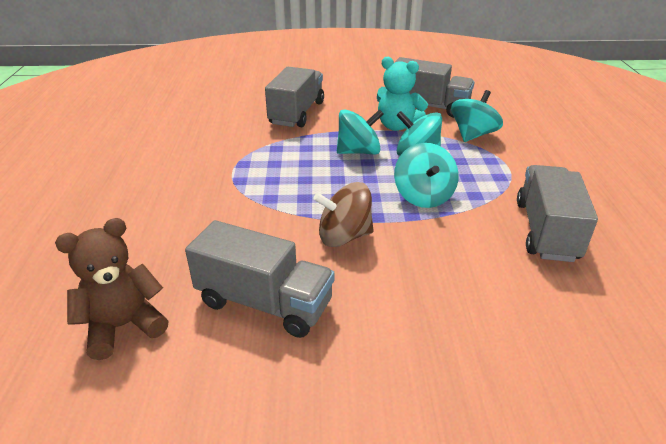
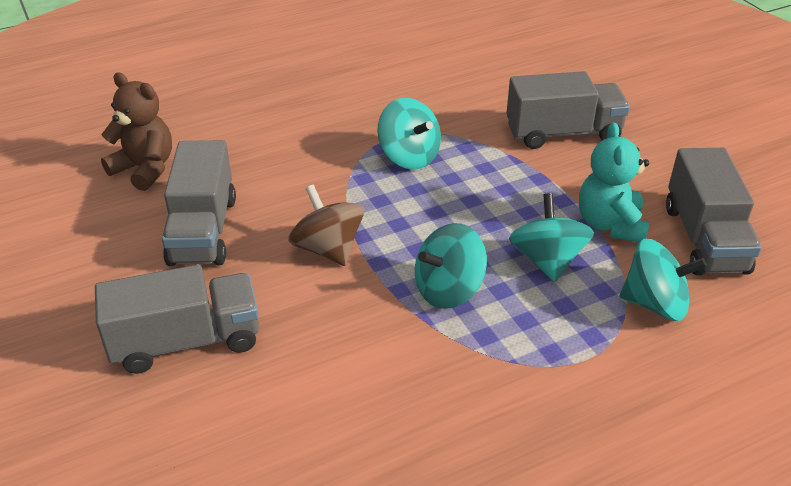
camera: 65 degrees right, 5 degrees up
turquoise spinning top [337,109,384,154] -> turquoise spinning top moved to [377,98,441,170]
grey truck [517,165,598,262] -> grey truck moved to [95,265,259,374]

